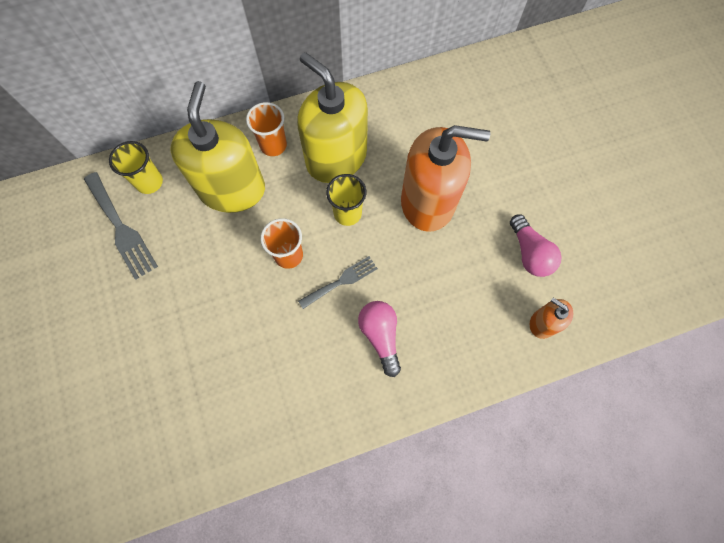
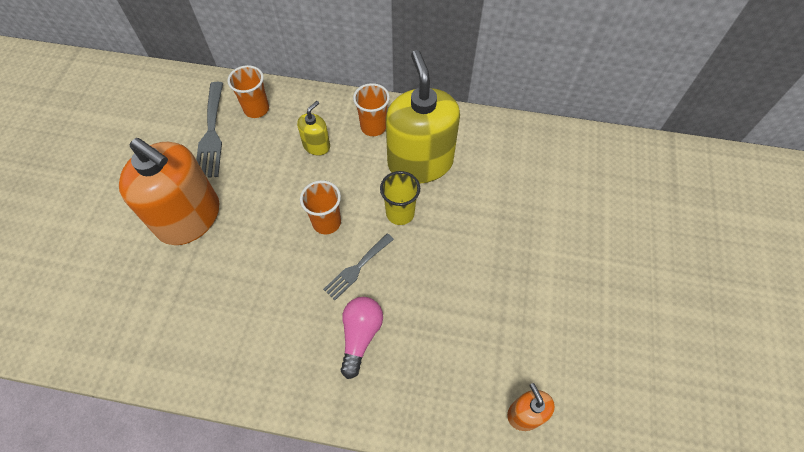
camera: 30 degrees right, 10 degrees down
yellow cup [109,141,163,194] -> orange cup [227,65,269,118]
yellow soap dispenser [171,81,265,213] -> yellow soap dispenser [297,101,330,156], size x0.46
grey fork [298,256,378,309] -> grey fork turned 135 degrees clockwise [323,233,394,300]
orange soap dispenser [401,125,490,232] -> orange soap dispenser moved to [119,138,219,245]
pink light bulb [510,214,562,277] -> none

